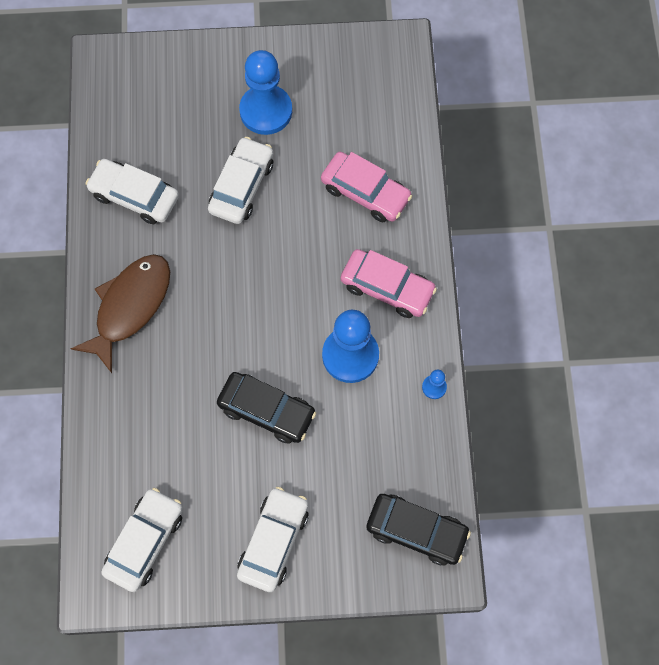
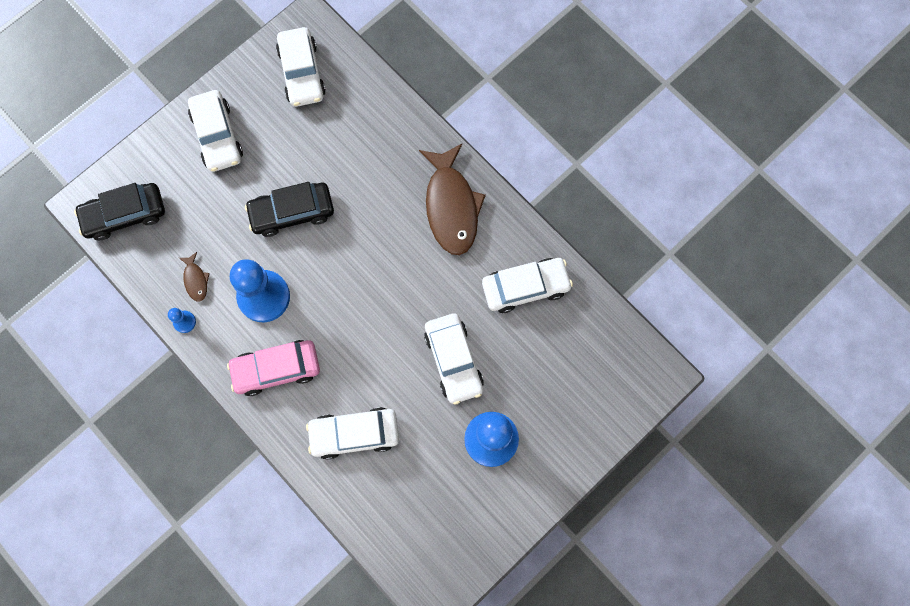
camera: 140 degrees right, 5 degrees up
pink car [321,152,412,222] -> white car [306,407,399,460]
none -> brown fish [179,252,210,302]

